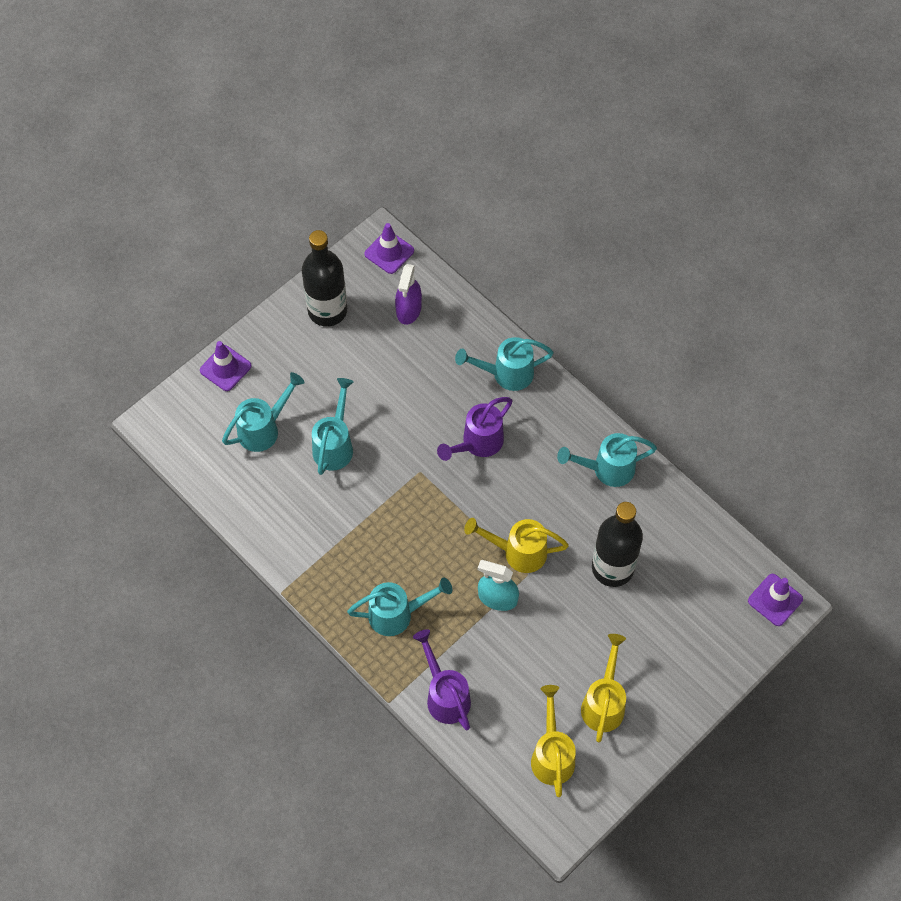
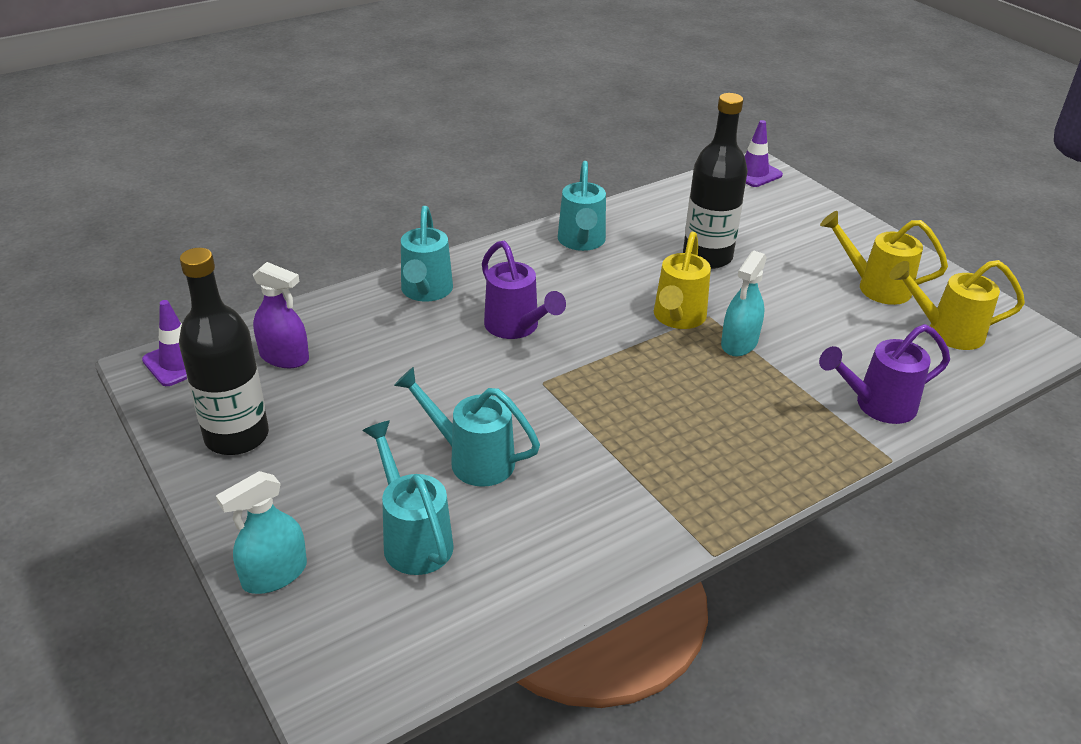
camera: 80 degrees left, 25 degrees down
purple traffic cone [200,341,251,391] -> turquoise spray bottle [216,471,307,594]
turquoise watering can [347,577,452,636] -> none

